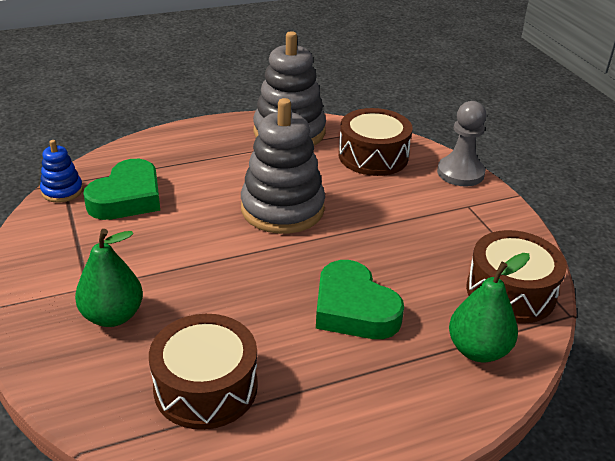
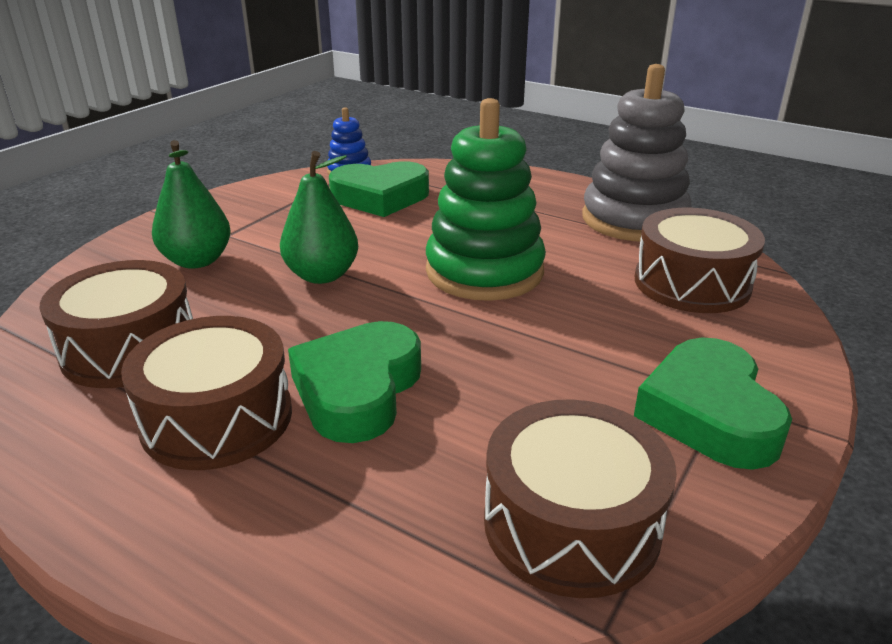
camera: 55 degrees right, 5 degrees down
grey stacking toy [241,98,325,234] -> green stacking toy [426,98,546,301]
grey pawn [437,101,486,187] -> none
green pear [449,253,530,362] -> green pear moved to [280,151,358,284]
none -> brown drum [121,316,292,470]
none -> green heart [634,337,792,470]

